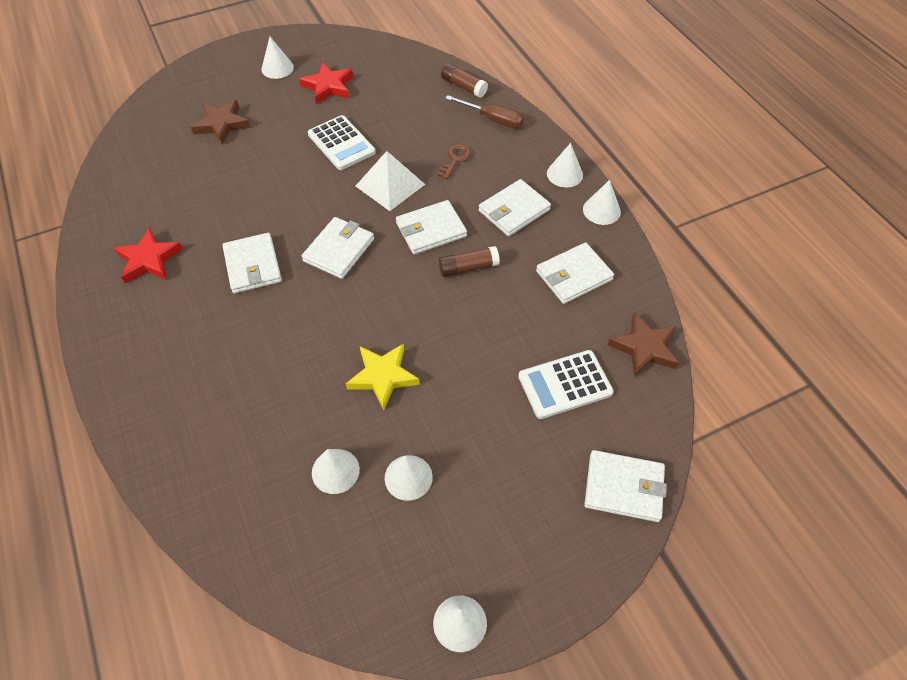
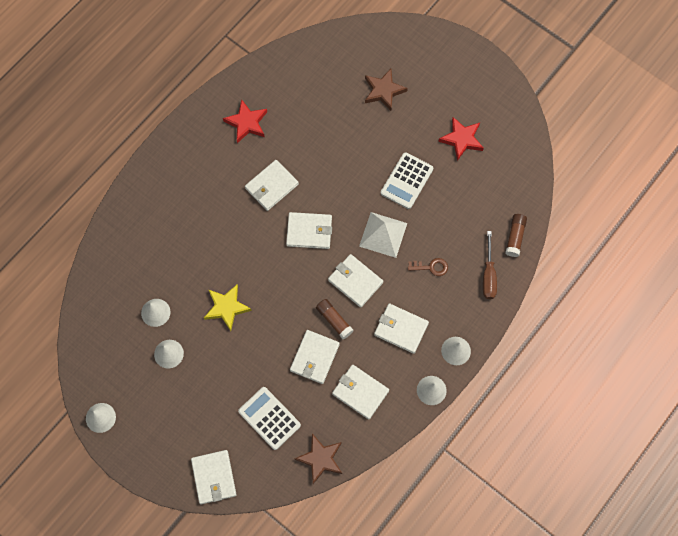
camera: 65 degrees right, 15 degrees up
white cone [261,37,294,79] -> none
none -> white wallet [290,330,340,384]

